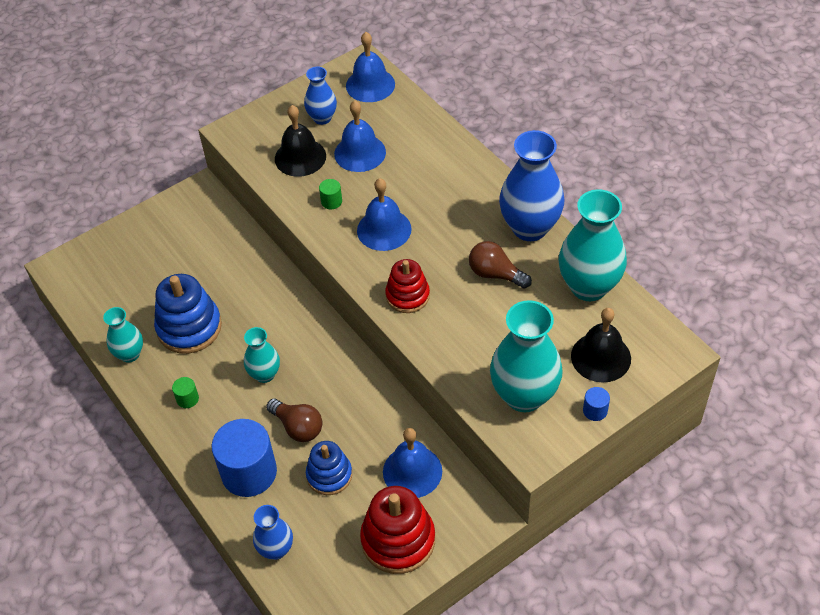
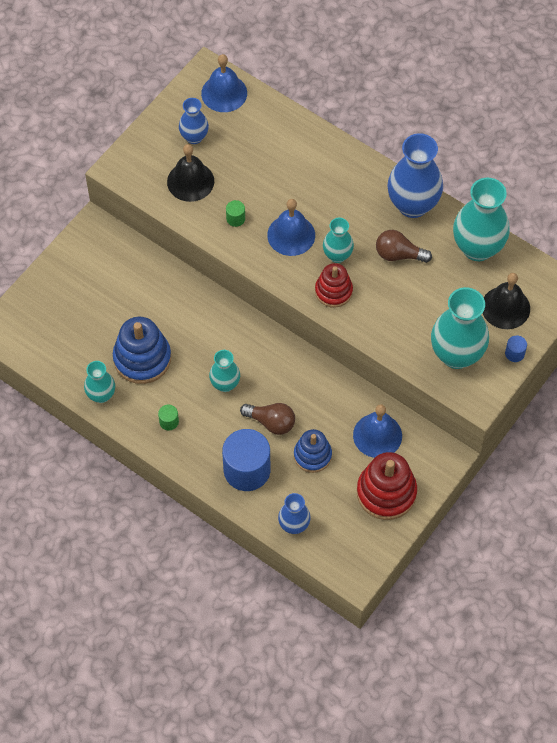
camera: 20 degrees left, 10 degrees up
blue bell [334,100,386,172] -> none
none -> turquoise vase [323,218,354,263]

